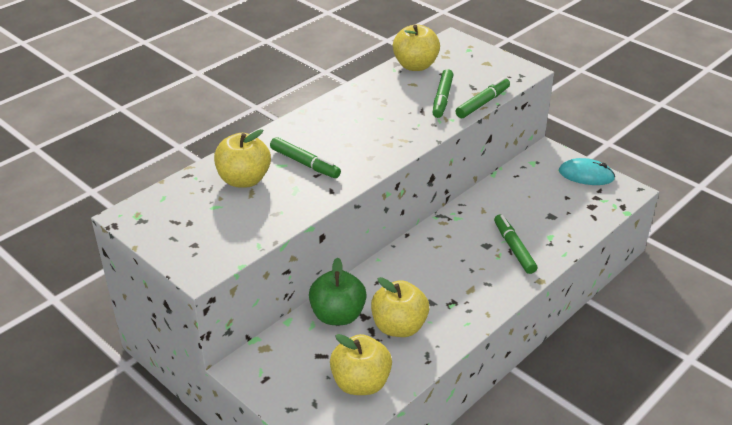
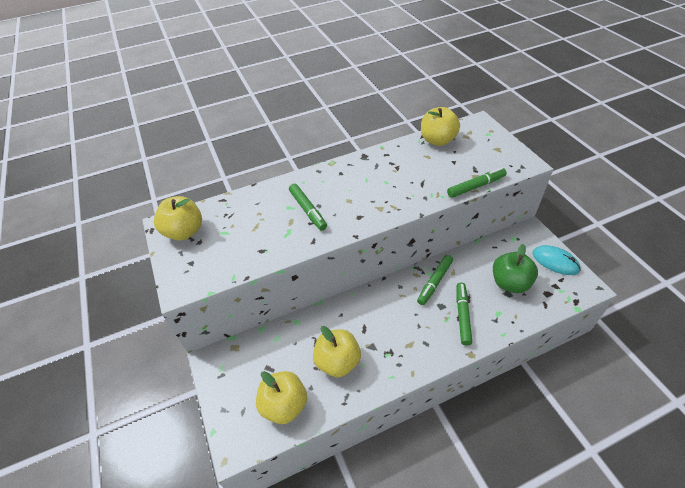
camera: 25 degrees right, 10 degrees up
yellow apple [214,129,271,188] -> yellow apple moved to [154,196,202,241]
green apple [309,258,367,325] -> green apple moved to [493,244,538,293]
green marker [432,69,453,118] -> green marker moved to [417,255,453,305]

